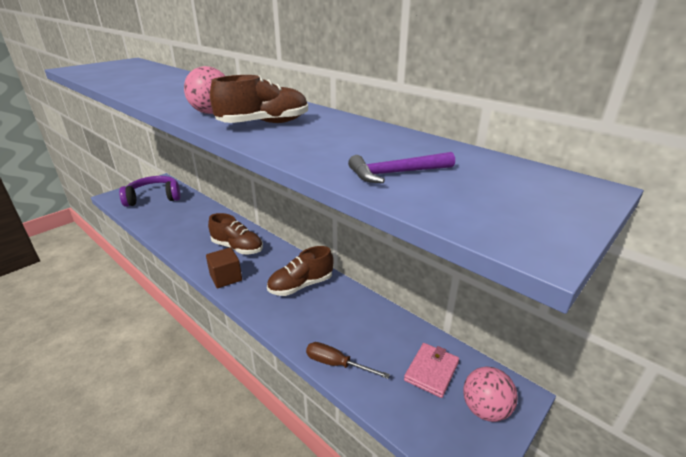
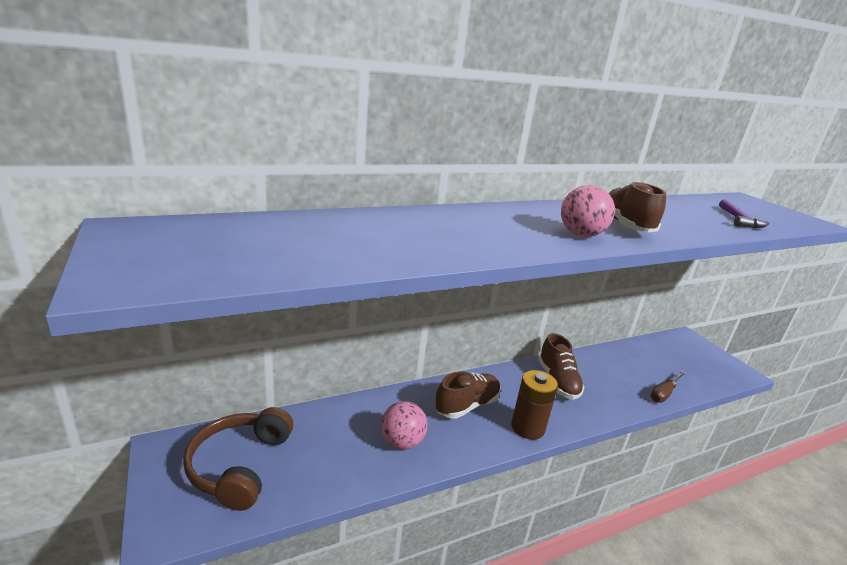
camera: 70 degrees left, 5 degrees down
purple headphones [119,176,181,207] -> brown headphones [183,407,293,511]
brown cube [206,247,242,288] -> brown battery [511,370,558,440]
pink wallet [404,343,459,398] -> none
pink ball [463,367,518,422] -> pink ball moved to [381,401,427,450]

